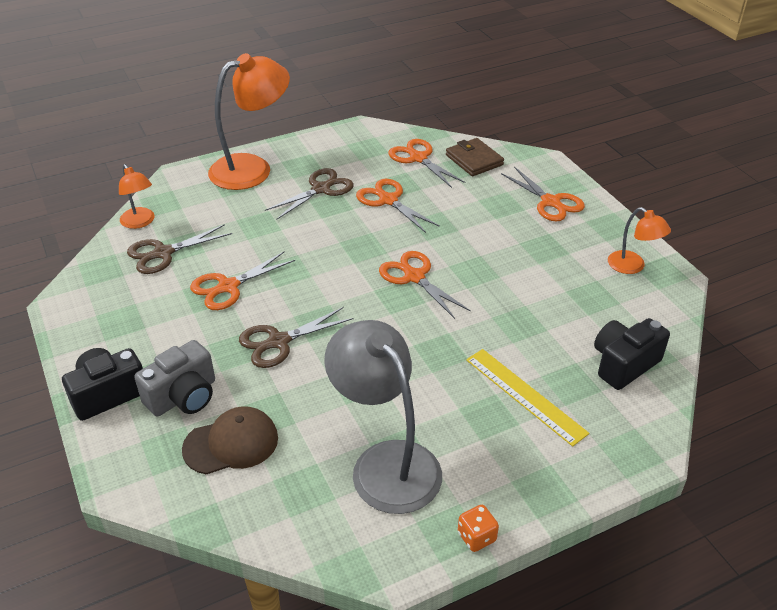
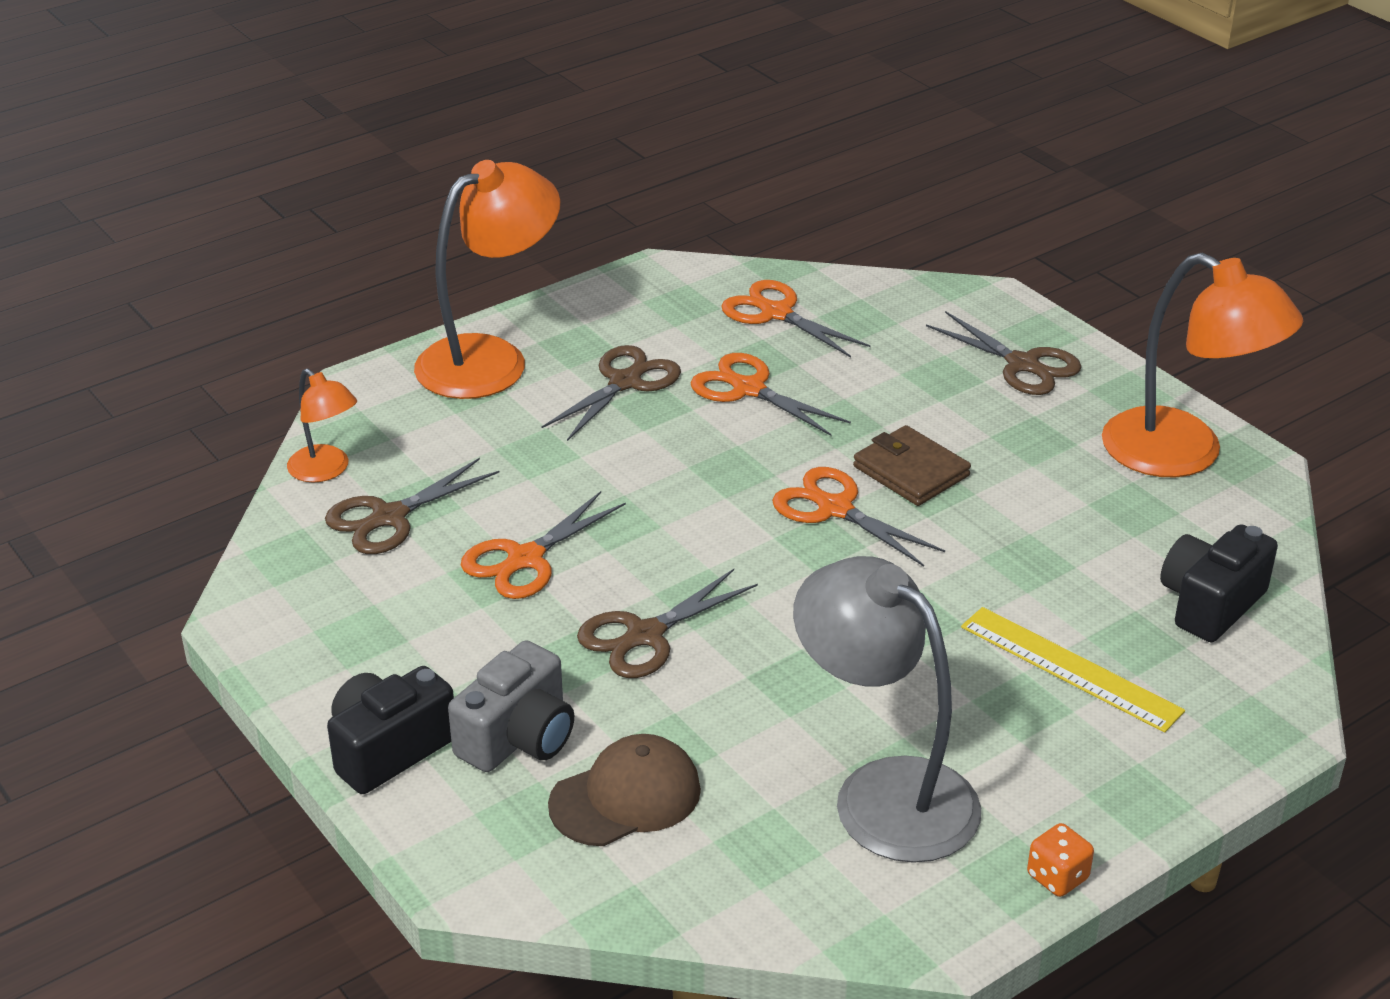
camera: 10 degrees left, 5 degrees down
brown wallet [446,138,504,176] -> brown wallet moved to [853,425,971,506]
orange scissors [501,167,585,221] -> brown scissors [926,311,1082,395]
orange lamp [608,207,671,274] -> orange lamp [1102,253,1303,477], size x1.93

